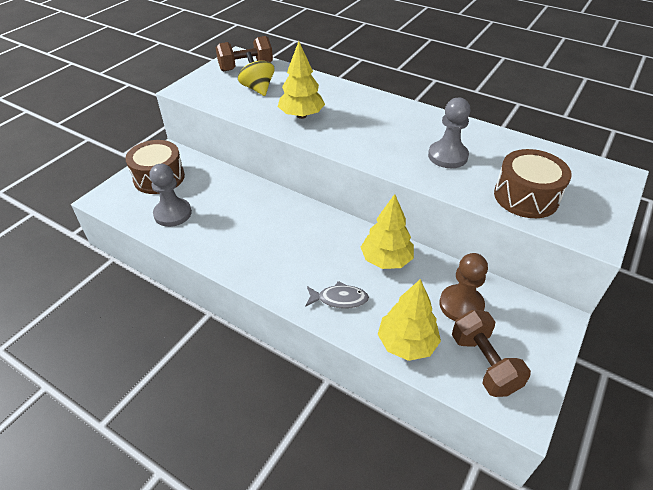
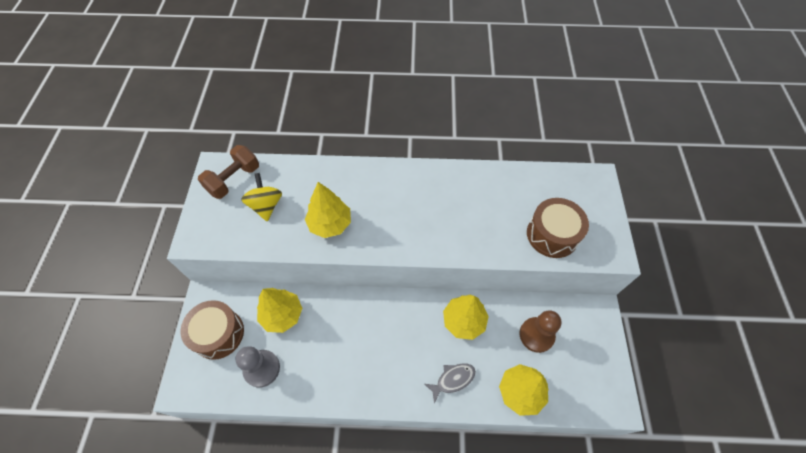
camera: 30 degrees left, 15 degrees up
yellow spinning top [238,52,274,96] -> yellow spinning top turned 45 degrees clockwise [241,173,282,221]
grey pawn [428,97,471,168] -> none
brown dumbbell [452,310,531,397] -> none
none -> yellow tree [257,288,302,333]

